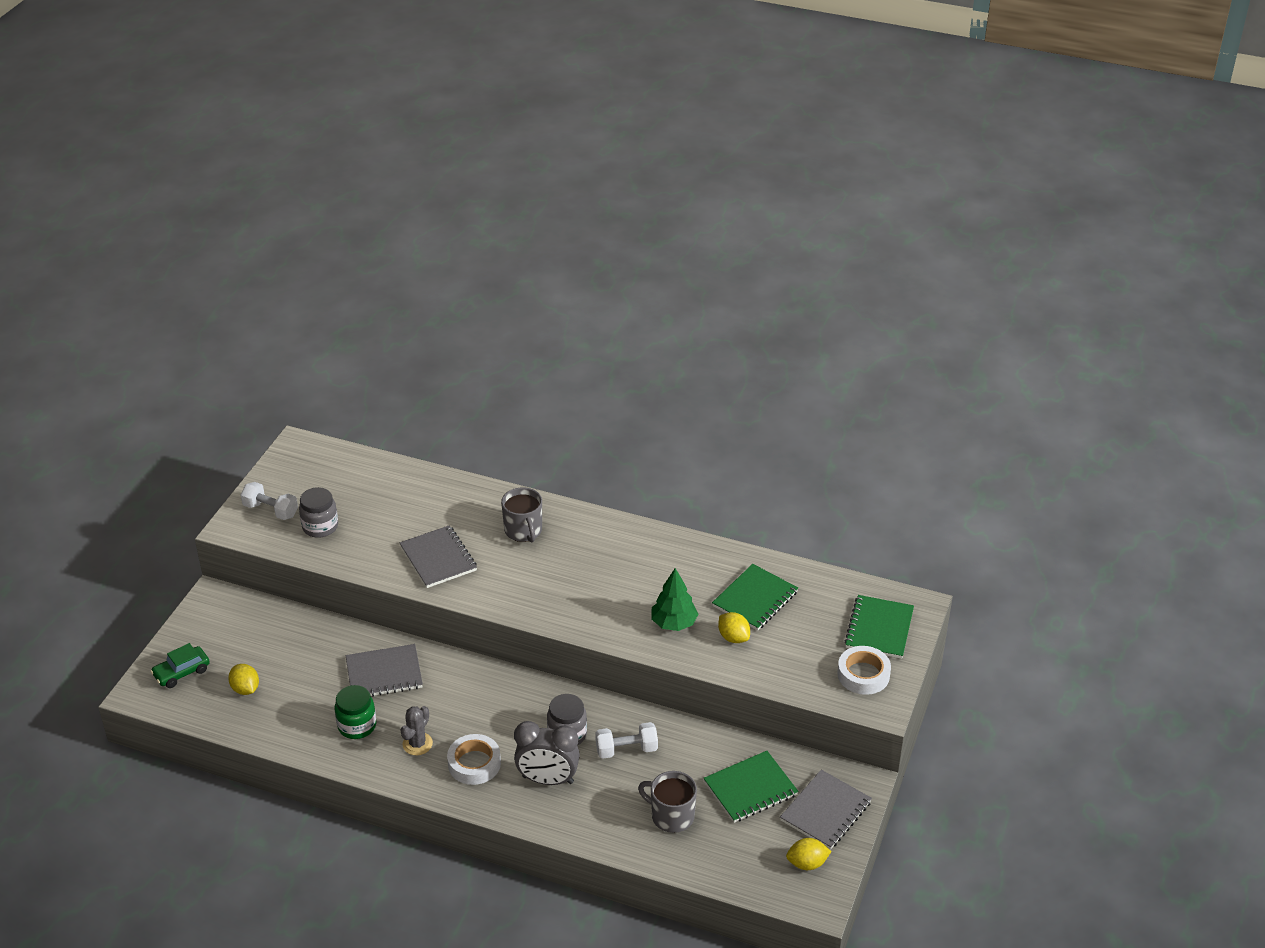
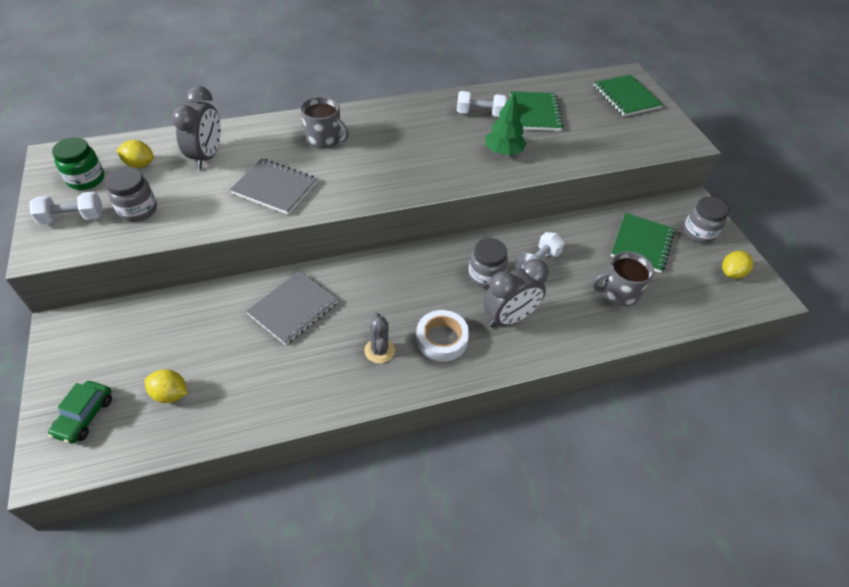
camera: 40 degrees left, 10 degrees up
green jar [335,685,376,739] -> green jar moved to [52,137,104,190]
yellow lemon [718,612,750,643] -> yellow lemon moved to [117,140,154,168]
grey notebook [780,770,872,850] -> grey jar [683,197,729,243]
white tape [837,646,891,695] -> none
none -> grey clock [171,86,221,169]
none -> white dumbbell [457,91,507,117]

